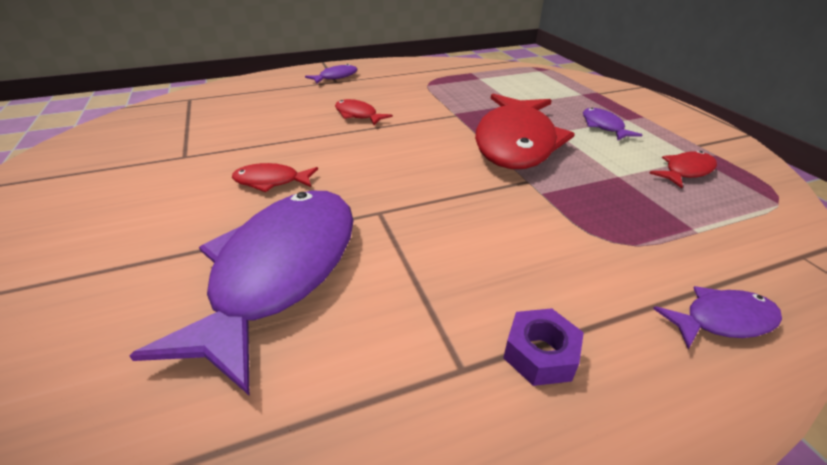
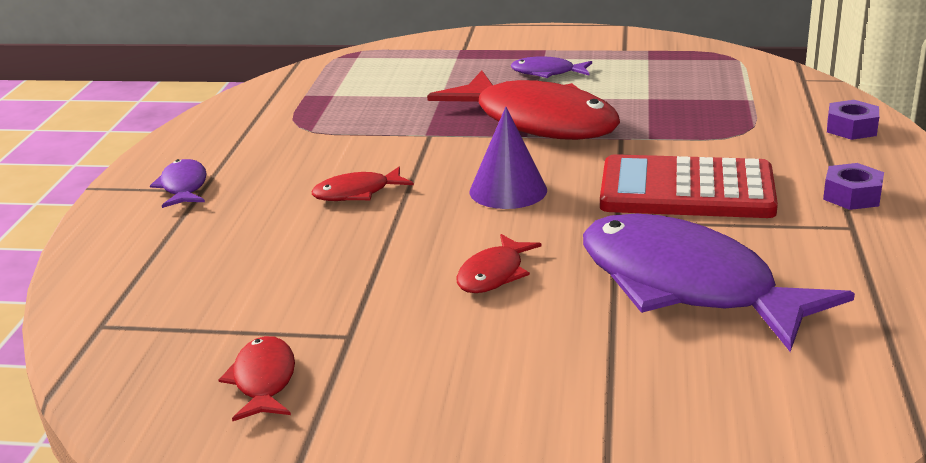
camera: 60 degrees left, 10 degrees down
red fish [649,151,717,188] -> red fish moved to [218,336,295,421]
purple fish [653,286,782,349] -> purple nut [827,100,879,140]
none -> purple cone [470,107,547,209]
none -> red calculator [600,154,778,218]

